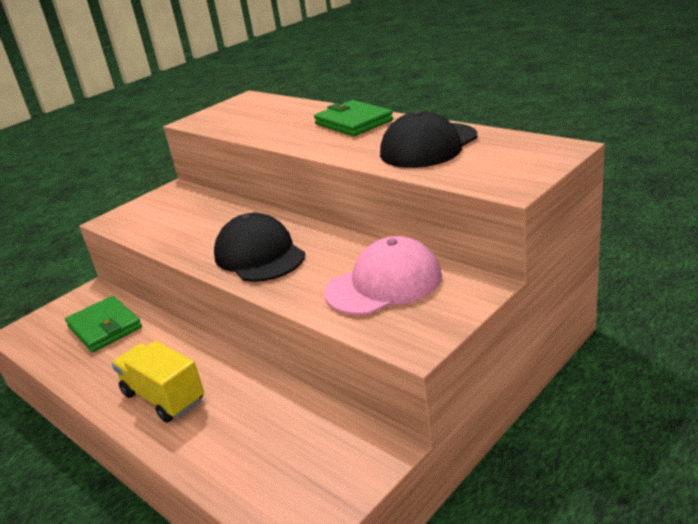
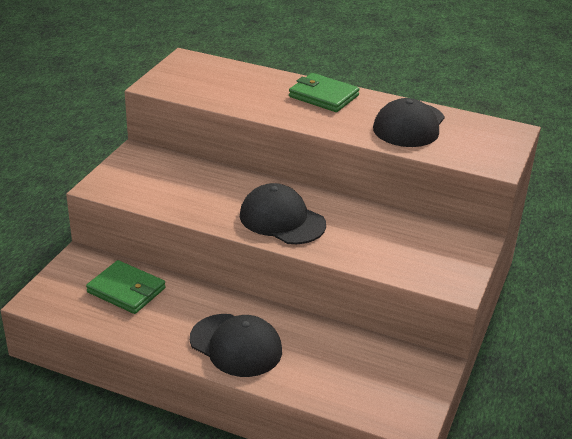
camera: 25 degrees left, 5 degrees up
yellow truck [112,341,204,423] -> black cap [190,314,282,377]
pink cap [324,236,442,315] -> none

